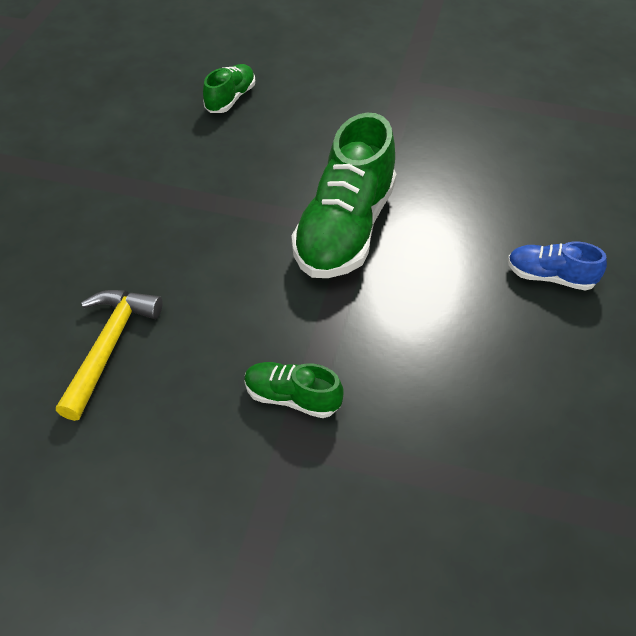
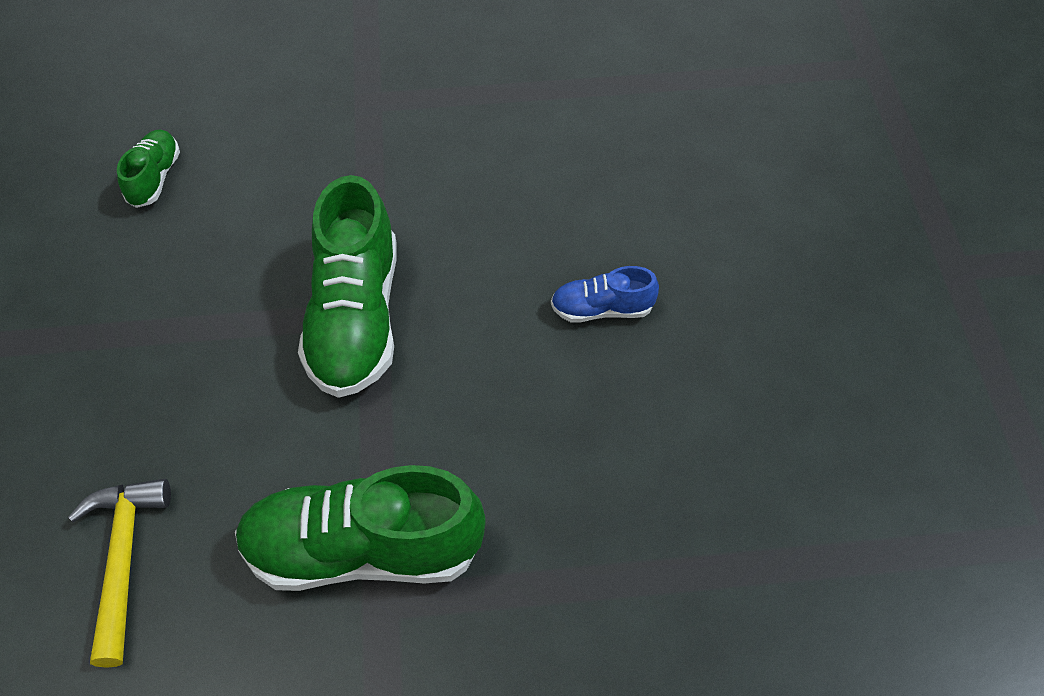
camera: 20 degrees left, 5 degrees up
green shoe [244,362,344,418] -> green shoe [235,465,486,591], size x2.02

